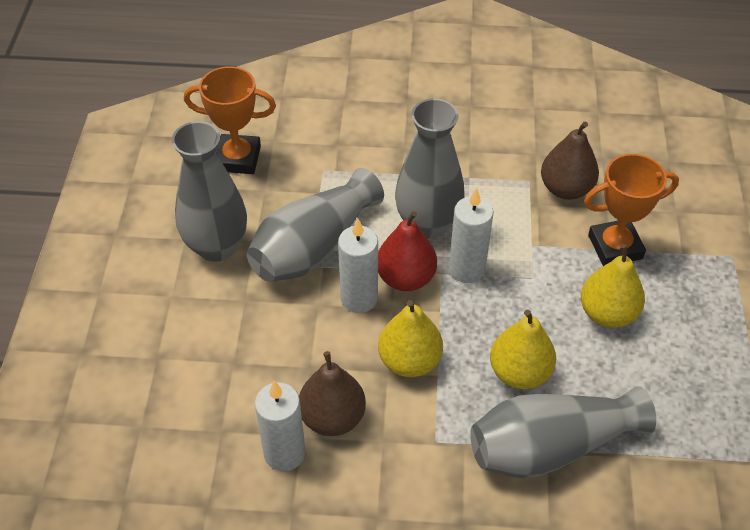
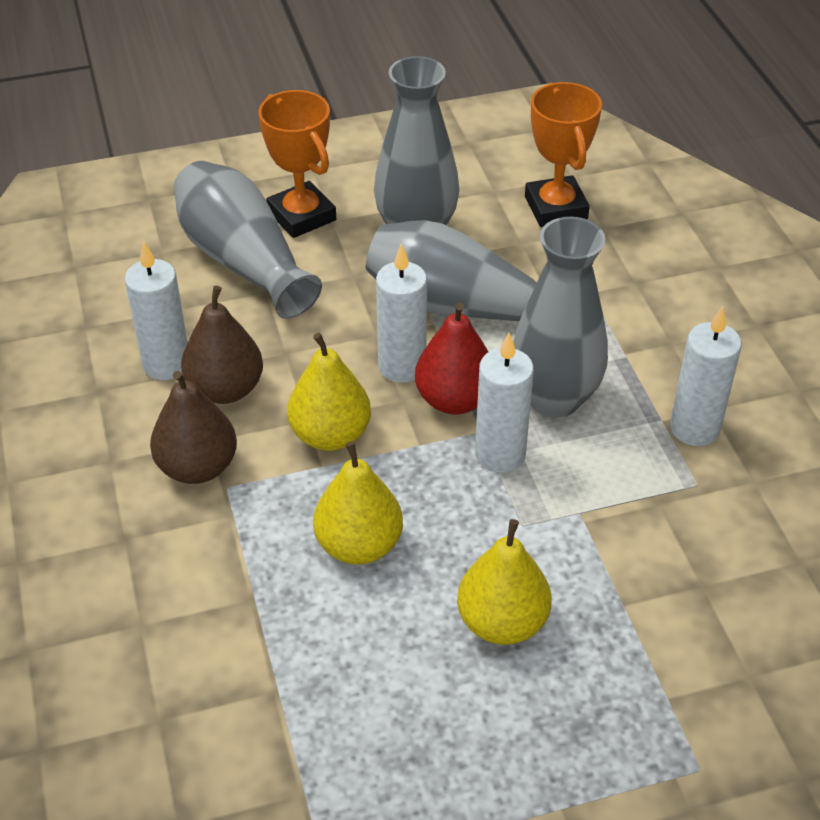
camera: 70 degrees right, 5 degrees down
grey vase [470,386,656,478] -> grey vase moved to [174,161,322,319]
brown pear [541,121,599,200] -> brown pear moved to [150,371,237,484]
orange trophy [584,154,679,266] -> orange trophy moved to [258,90,336,238]
none -> white candle [670,306,742,446]

